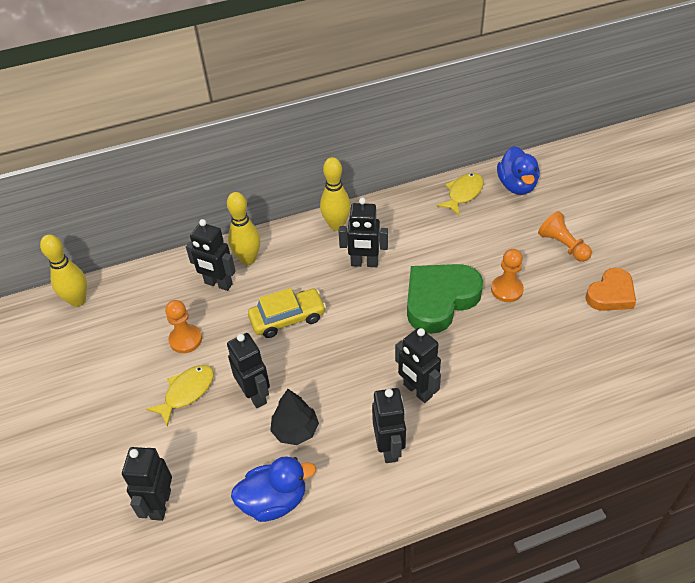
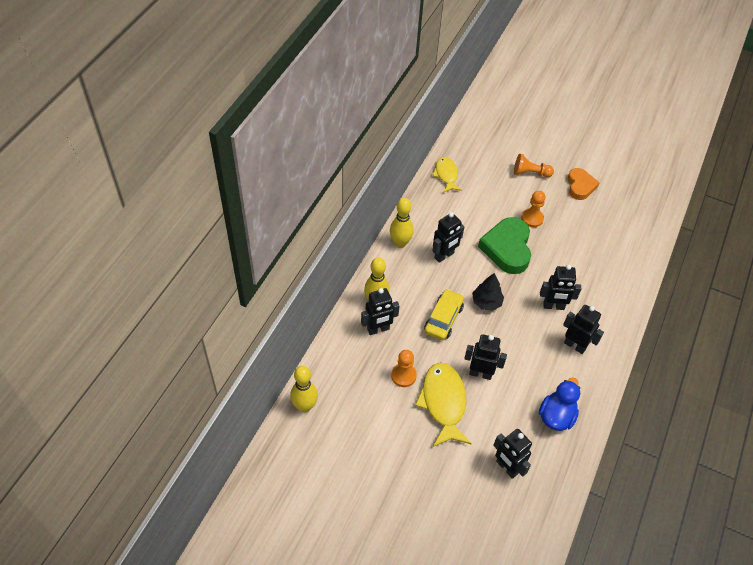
camera: 50 degrees left, 5 degrees up
yellow fish [146,365,214,427] -> yellow fish [415,363,472,447], size x1.63
black tree [270,389,319,445] -> black tree moved to [472,273,504,311]
blue duck [497,146,539,195] -> none

